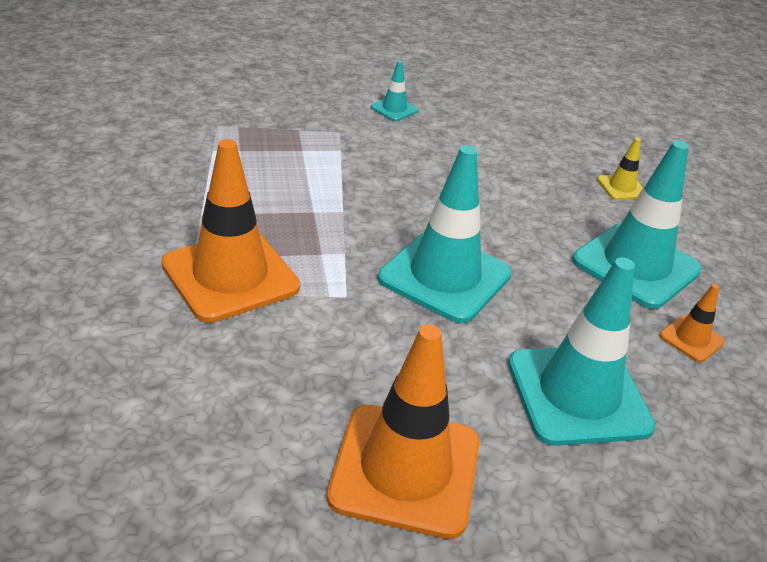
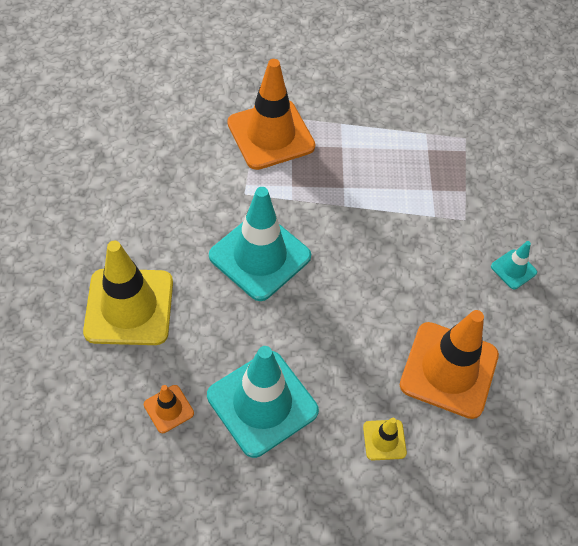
camera: 100 degrees right, 20 degrees up
orange traffic cone [327,324,480,539] -> orange traffic cone moved to [400,310,499,419]
turquoise traffic cone [508,257,656,446] -> yellow traffic cone [83,241,173,345]

